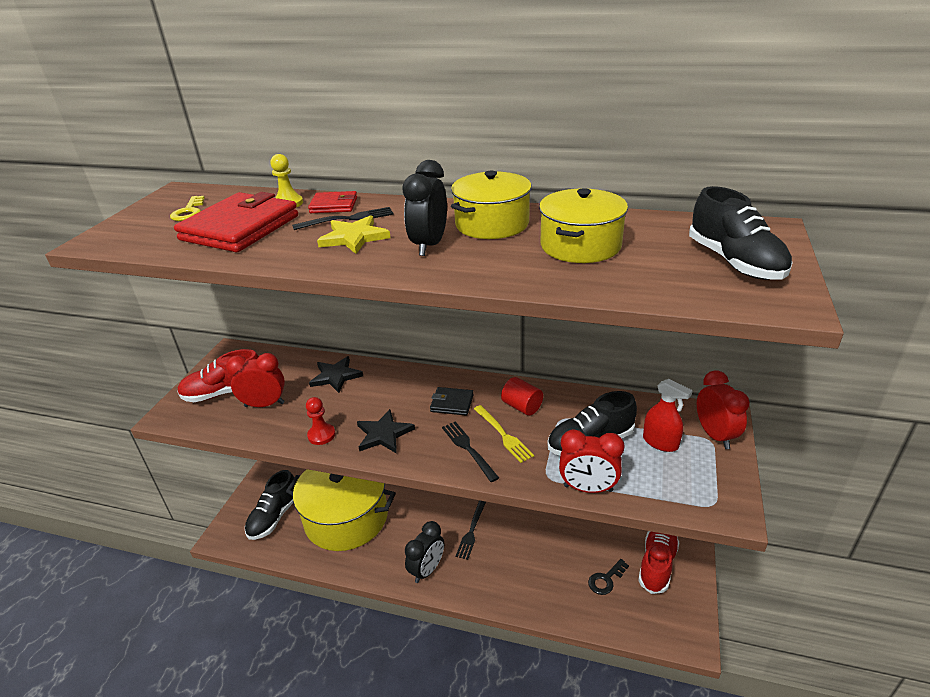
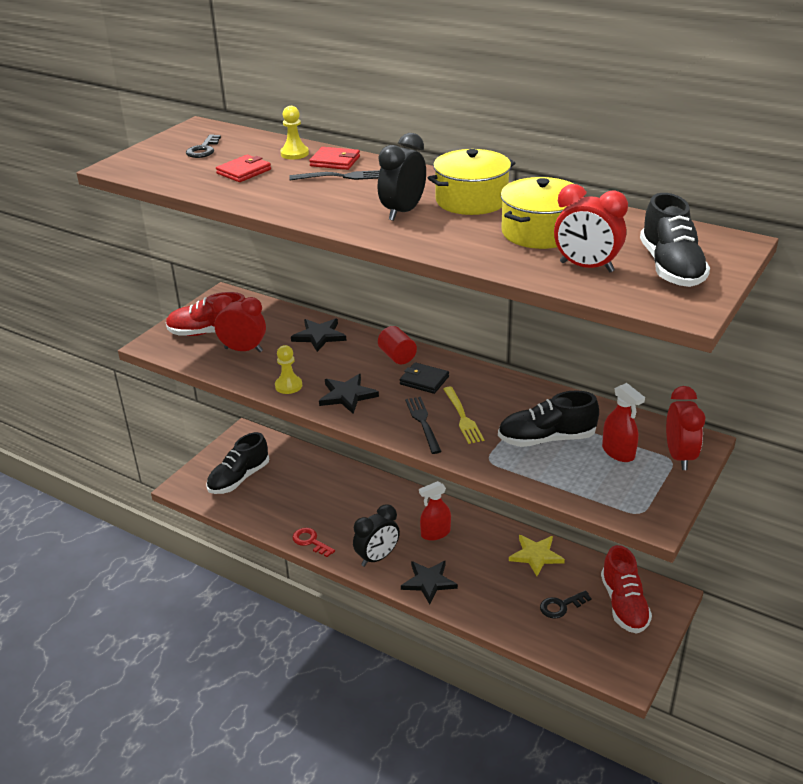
camera: 15 degrees right, 0 degrees up
yellow key [170,196,205,221] -> black key [186,134,221,158]
red wallet [174,192,298,252] -> red wallet [216,155,271,182], size x0.49
yellow pot [286,469,396,551] -> none
red pawn [306,397,335,445] -> yellow pawn [275,345,302,394]
yellow star [317,215,391,254] -> yellow star moved to [509,535,565,576]
black fork [456,500,486,560] -> red spray bottle [419,481,451,541]
red cylinder [501,377,543,416] -> red cylinder moved to [378,326,417,364]
red clock [559,429,625,493] -> red clock moved to [554,184,628,272]
red shoe [638,531,679,594] -> red shoe turned 135 degrees clockwise [601,545,652,634]
none -> red key [292,528,335,557]
none -> black star [401,560,458,604]

